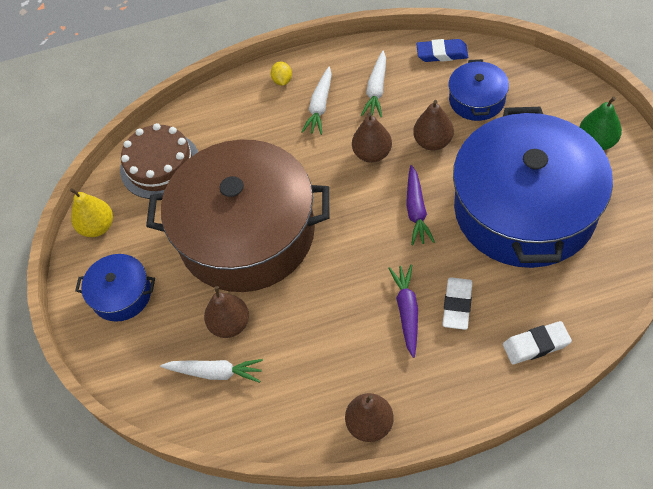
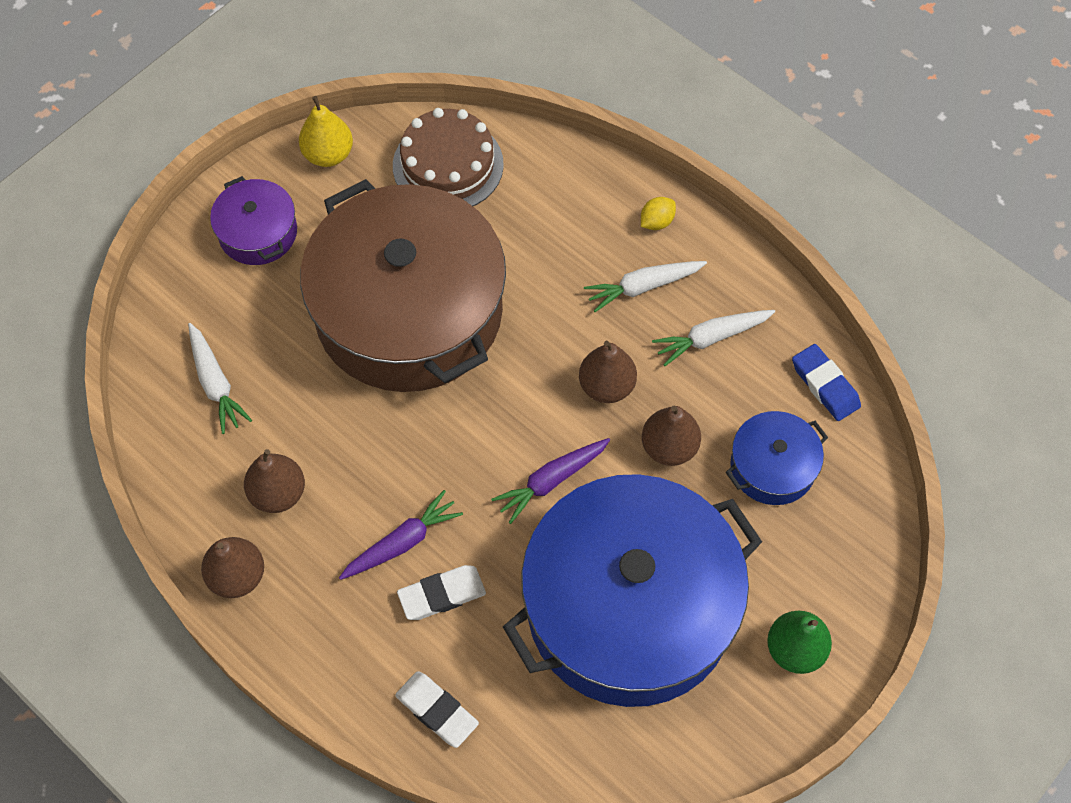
camera: 50 degrees right, 5 degrees up
blue pot [75,254,155,322] -> purple pot [210,176,297,265]
brown pear [204,286,249,338] -> brown pear moved to [244,449,305,513]

